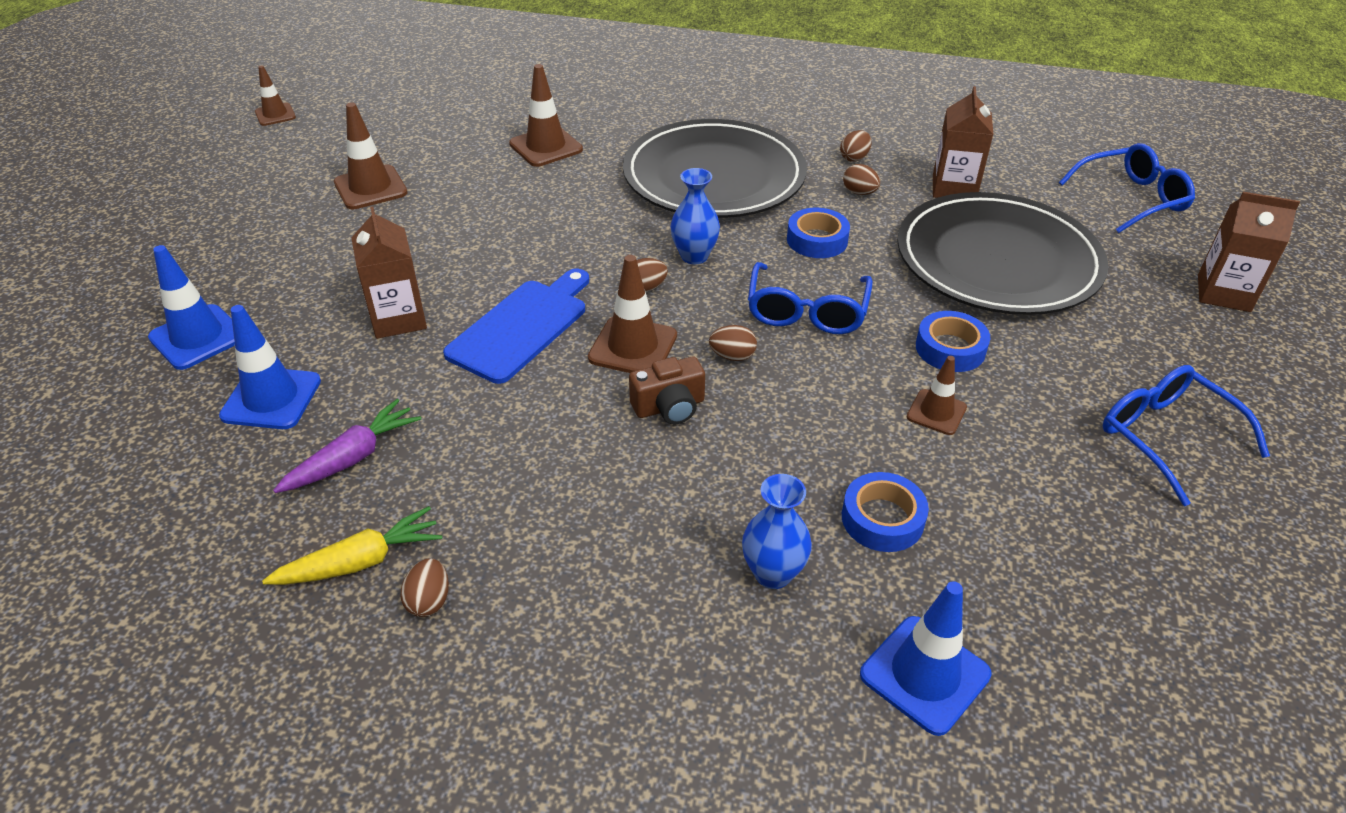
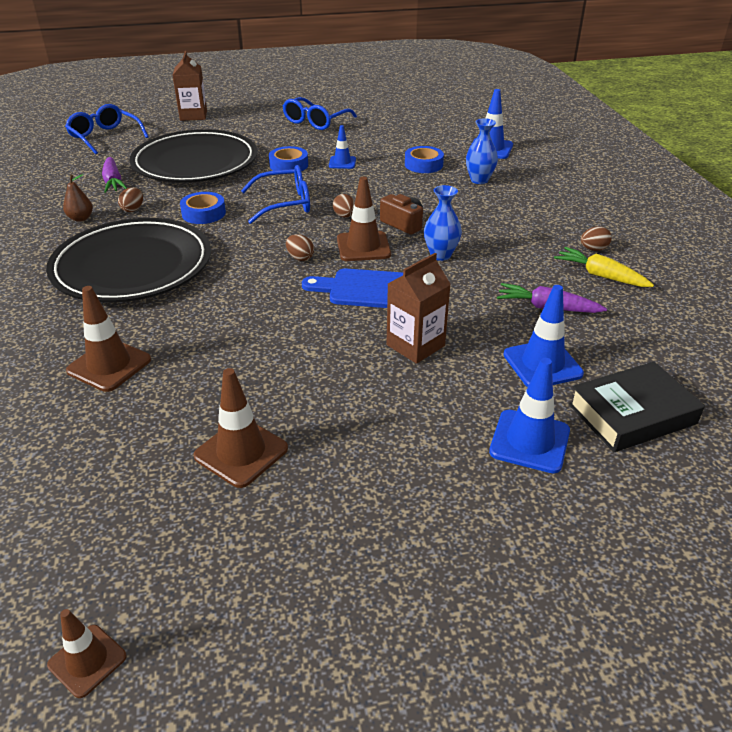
camera: 115 degrees left, 5 degrees down
blue vase [670,168,720,264] -> blue vase moved to [424,185,462,261]
brown egg [840,130,872,162] -> brown pear [63,174,93,222]
brown traffic cone [907,356,967,435] -> blue traffic cone [329,125,356,169]
brown carton [933,86,994,198] -> purple carrot [102,157,127,193]
none -> black book [568,361,705,452]

